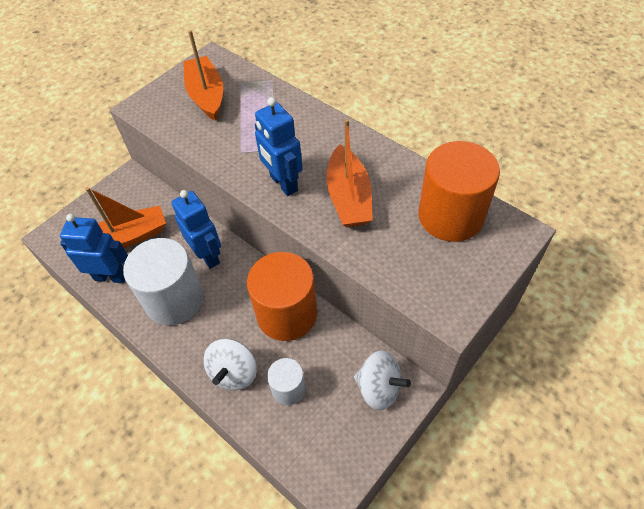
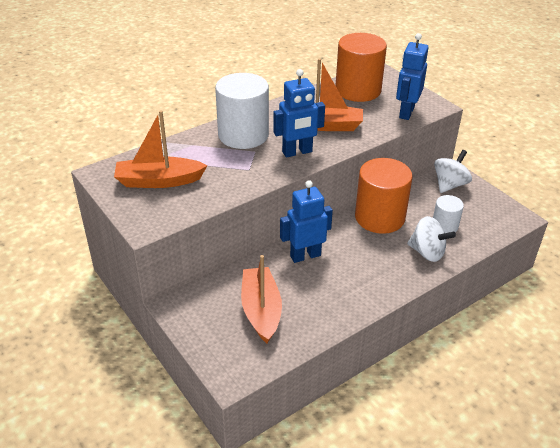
camera: 80 degrees left, 15 degrees down
blue robot [60,214,128,283] -> blue robot moved to [396,33,428,120]
white cylinder [123,238,204,325] -> white cylinder moved to [215,73,269,149]

